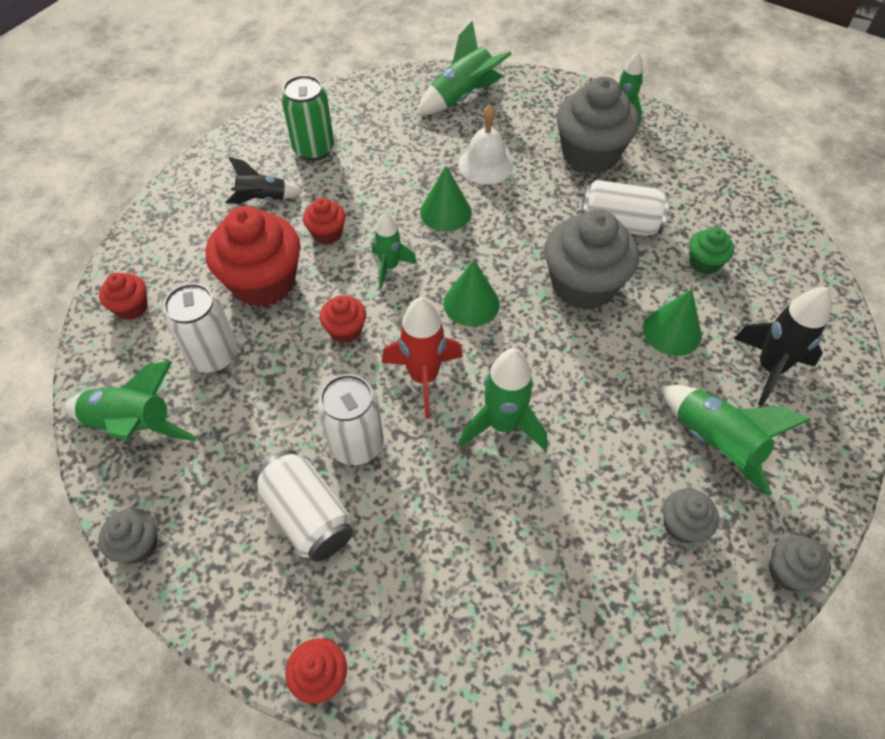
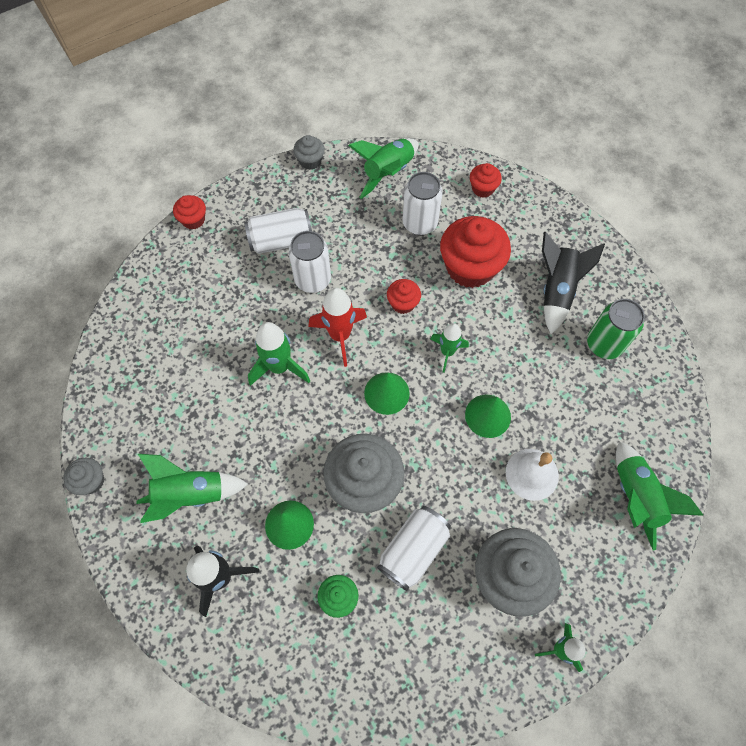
camera: 115 degrees right, 10 degrees up
black rocket [225,157,303,204] -> black rocket [542,232,605,334], size x1.53
red cupcake [303,198,346,244] -> none
grey cupcake [663,489,719,543] -> none

